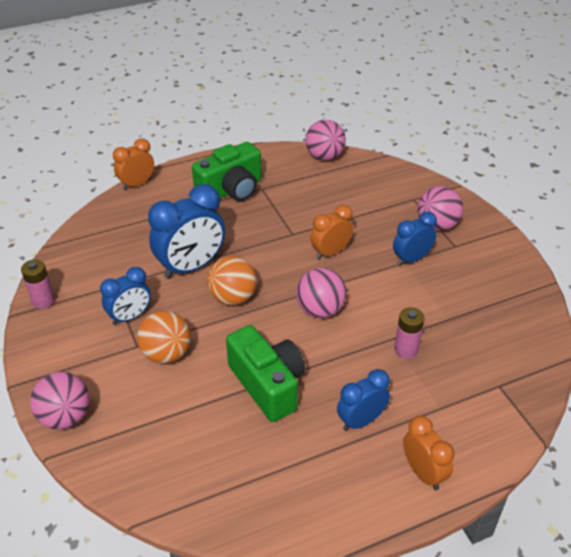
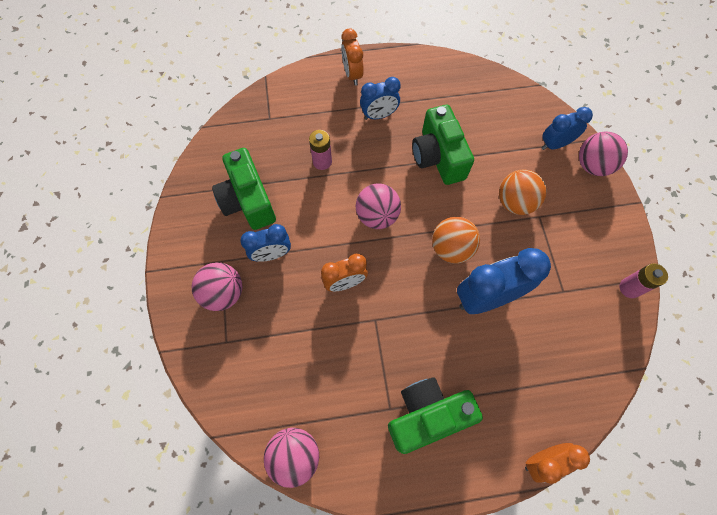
camera: 165 degrees left, 25 degrees up
blue clock [100,267,151,325] -> blue clock moved to [542,107,593,150]
none -> green camera [212,148,276,230]

